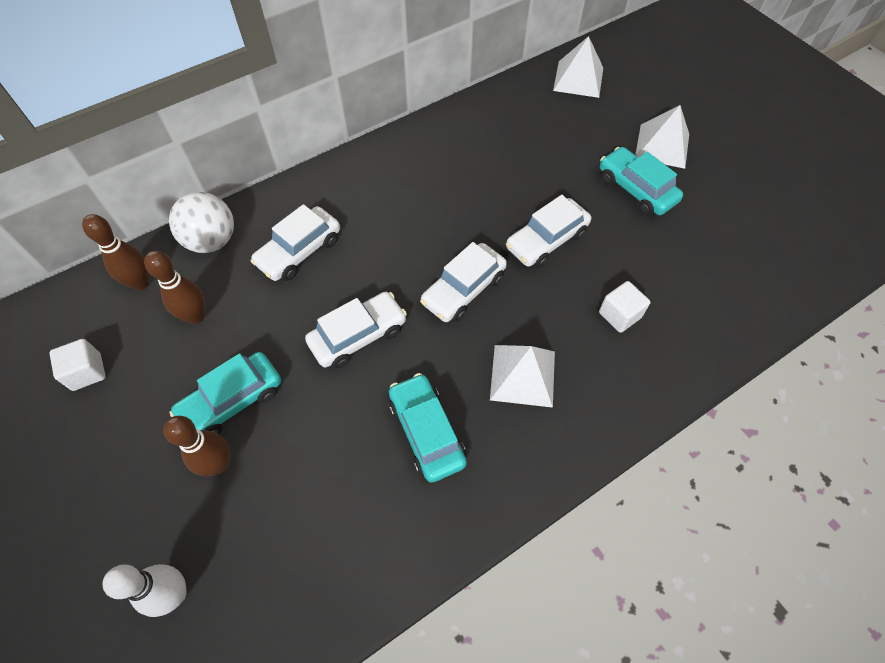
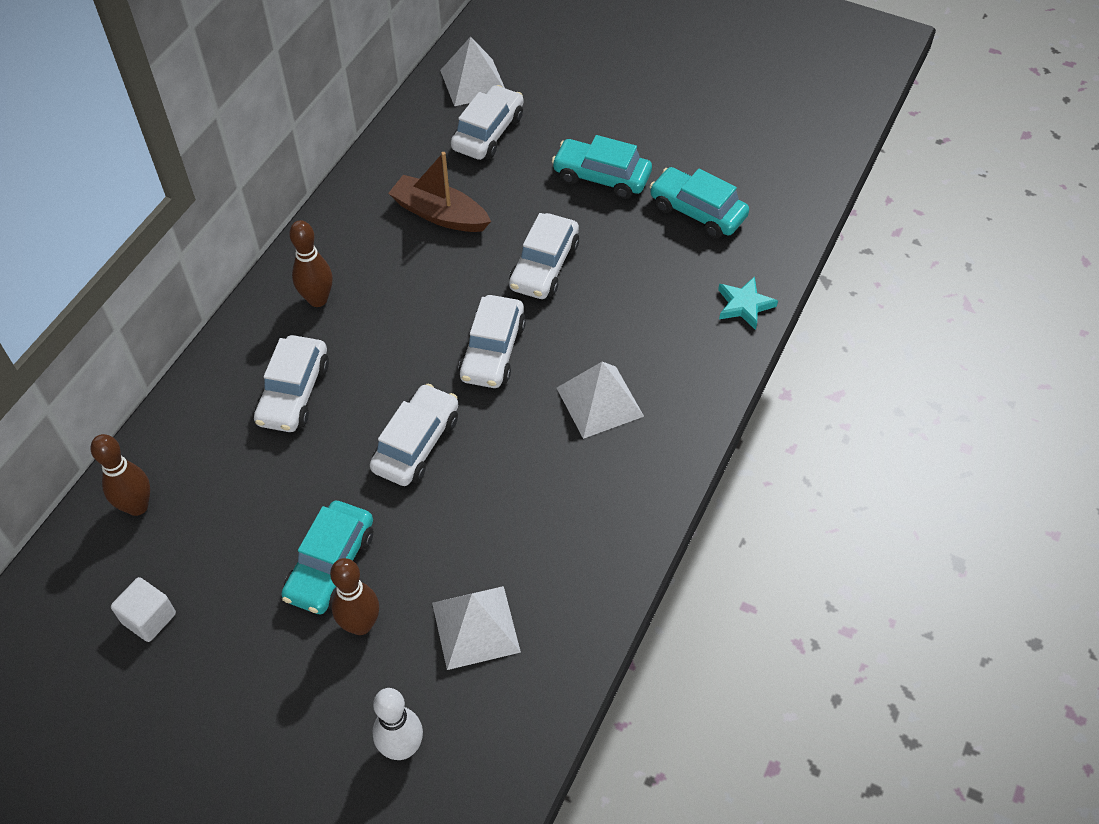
camera: 30 degrees left, 5 degrees down
brown bowling pin [144,251,205,324] -> brown bowling pin moved to [289,220,332,307]
white ball [169,192,234,253] -> none
turquoise car [389,373,467,483] -> turquoise car moved to [649,167,749,238]
white cube [599,281,650,333] -> none
white pyramid [635,105,689,169] -> white pyramid moved to [432,586,521,670]
none -> brown boat [388,152,491,232]
none -> white car [451,85,523,160]
none -> turquoise star [718,276,778,330]

